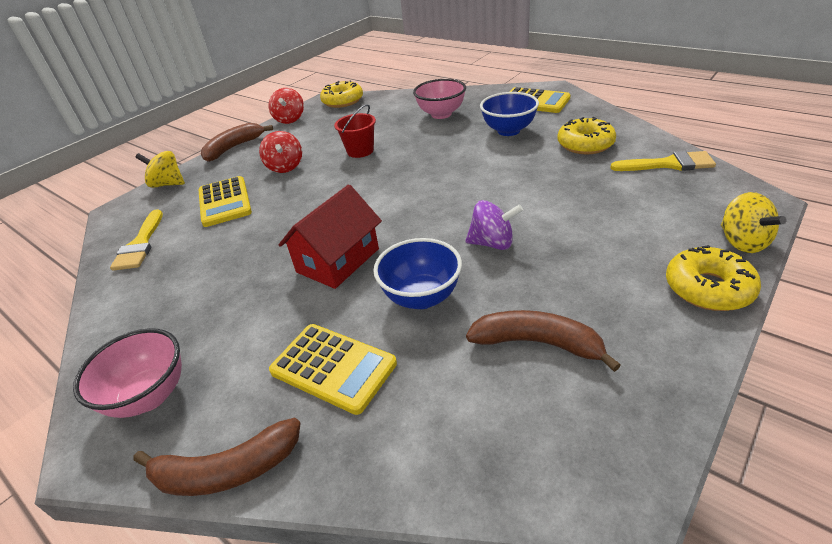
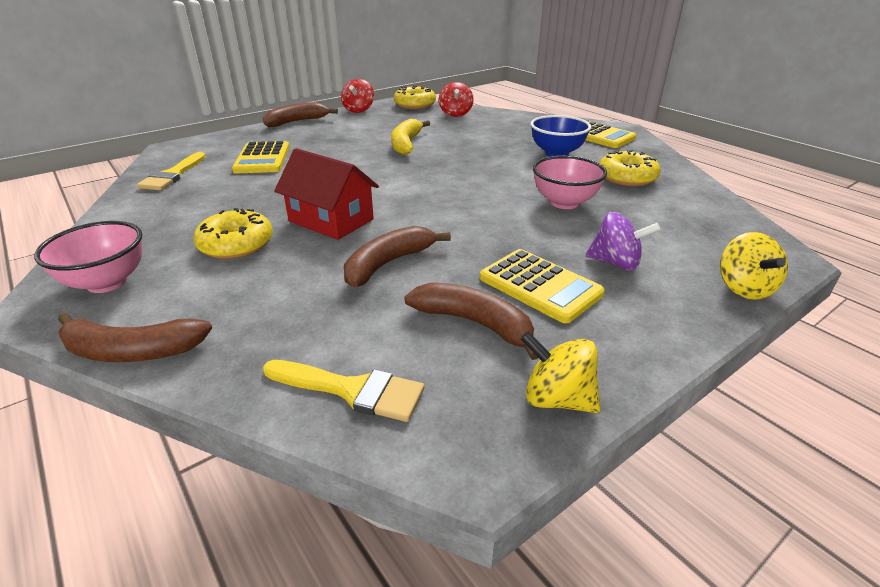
camera: 10 degrees right, 5 degrees down
yellow spinning top [136,151,185,188] -> yellow spinning top moved to [520,331,601,413]
red spinning top [259,131,302,173] -> red spinning top moved to [439,82,474,117]
yellow calculator [269,324,397,415] -> yellow calculator moved to [480,249,605,323]
red house [279,184,382,289] -> red house turned 75 degrees clockwise [274,148,379,240]
red bucket [334,104,376,158] -> yellow banana [391,119,430,155]
blue bowl [373,238,462,309] -> brown banana [344,226,451,287]
pink bowl [413,79,466,119] -> pink bowl moved to [533,156,607,209]
purple spinning top [465,200,523,250] -> purple spinning top moved to [586,212,660,270]
yellow brush [610,151,716,171] -> yellow brush moved to [263,360,424,422]
yellow donut [666,245,761,311] -> yellow donut moved to [193,208,273,259]

